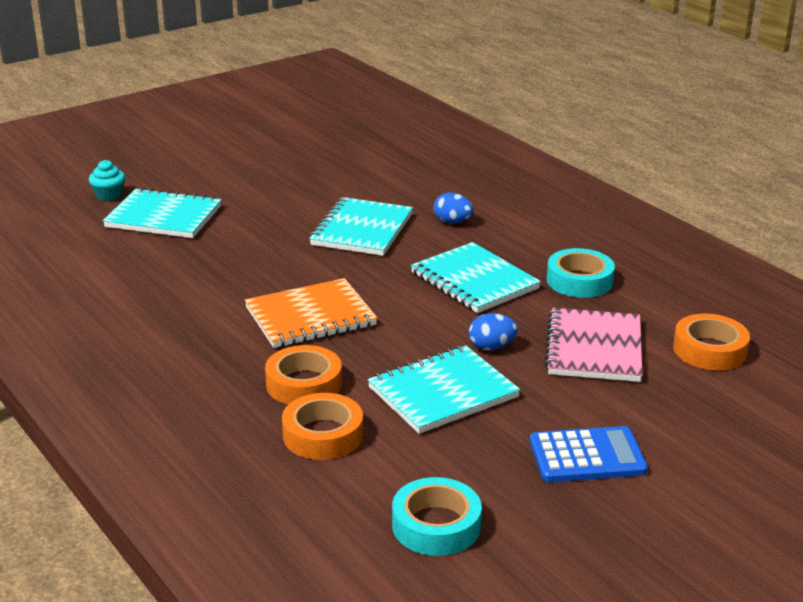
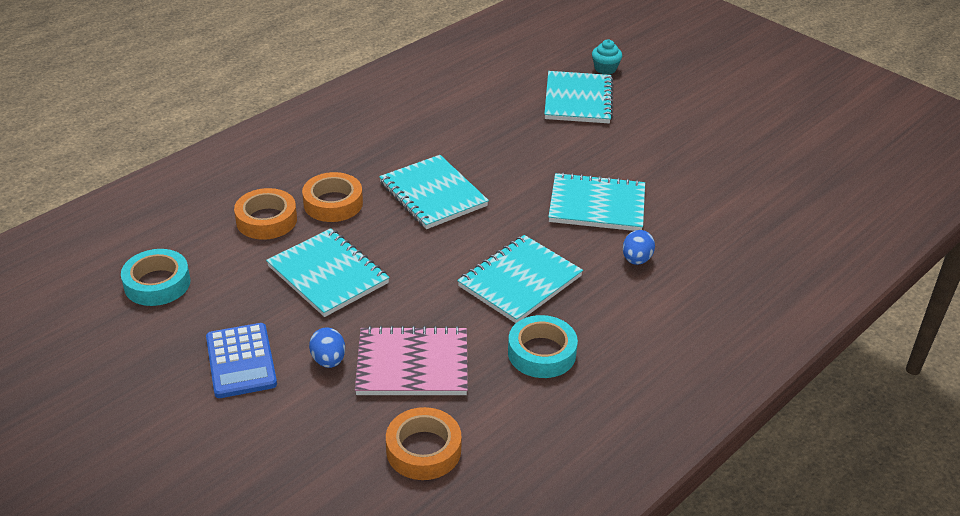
camera: 80 degrees right, 10 degrees up
orange notebook [245,278,377,348] -> turquoise notebook [379,155,489,229]
blue egg [469,313,518,350] -> blue egg moved to [309,327,345,368]

